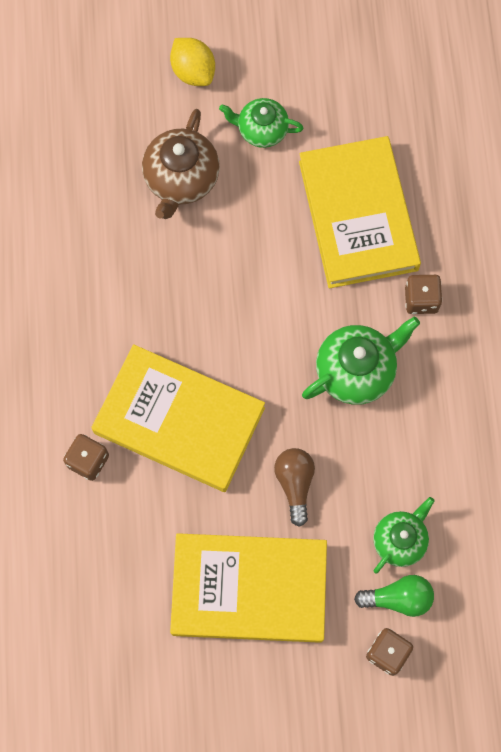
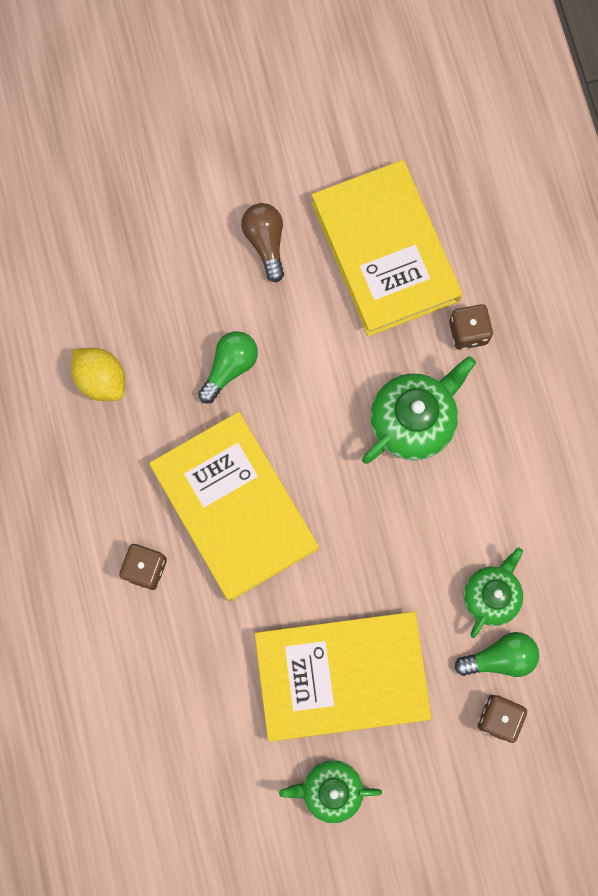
camera: 10 degrees left, 5 degrees up
yellow book [91,344,265,492] -> yellow book turned 45 degrees clockwise [150,412,319,601]
brown teapot [142,109,220,219] -> none
yellow lemon [170,38,215,86] -> yellow lemon moved to [71,348,125,401]
green teapot [219,98,304,148] -> green teapot moved to [279,760,382,823]
brown light bulb [274,448,315,527] -> brown light bulb moved to [241,203,284,282]
none -> green light bulb [198,331,258,404]

